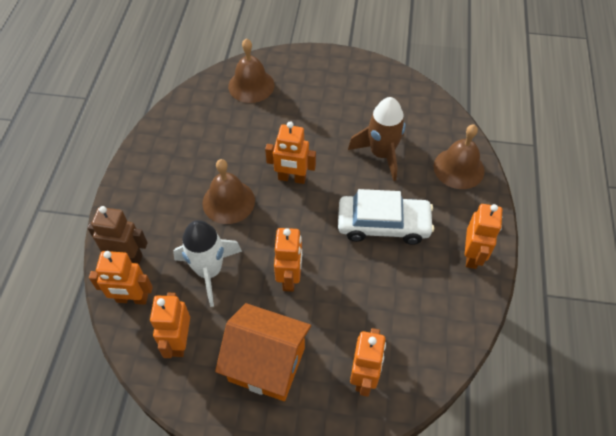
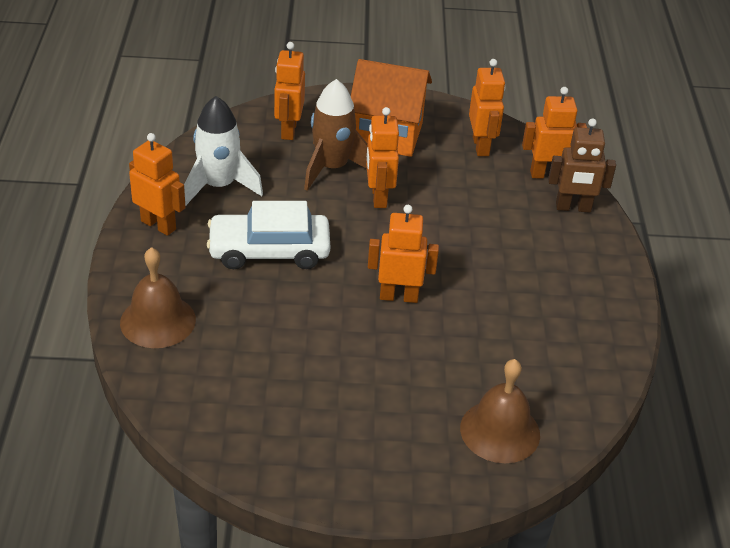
camera: 170 degrees right, 15 degrees down
white rocket [173,220,242,307] -> white rocket moved to [184,96,263,206]
brown bell [202,159,255,224] -> none
brown rocket [348,97,405,181] -> brown rocket moved to [304,79,368,191]
orange robot [465,204,502,269] -> orange robot turned 120 degrees clockwise [129,133,186,236]

